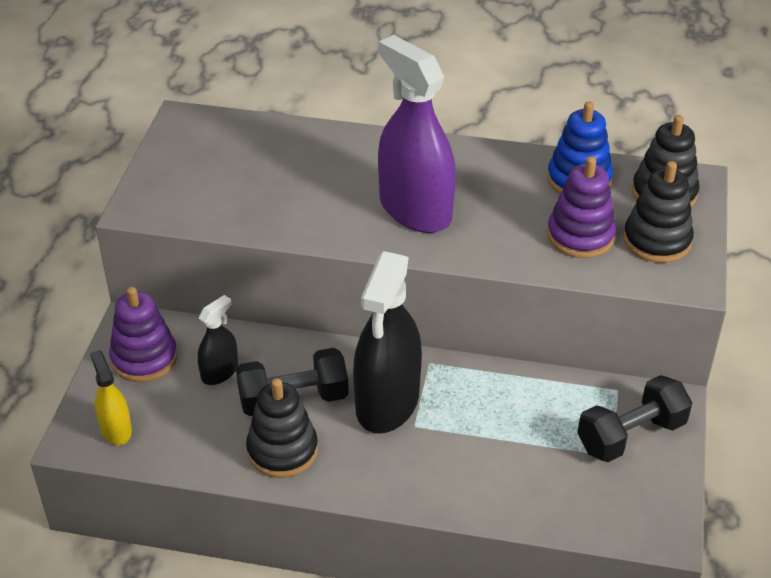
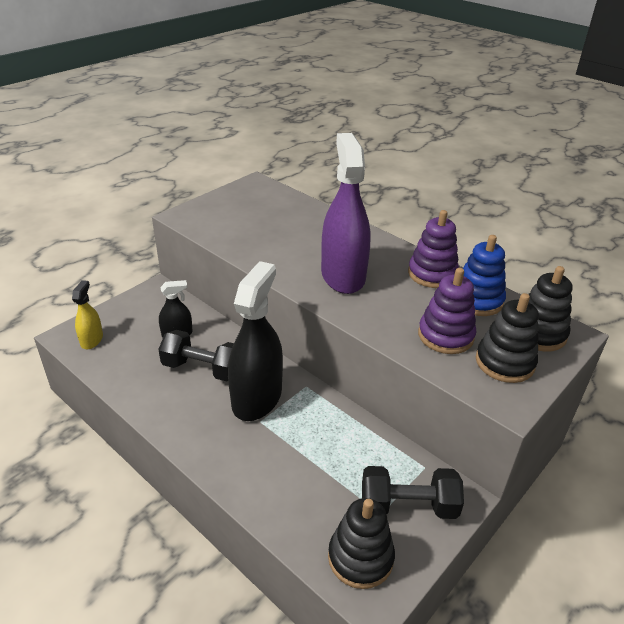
camera: 30 degrees right, 5 degrees down
purple stacking toy [109,287,177,382] -> purple stacking toy moved to [408,210,459,288]
black stacking toy [246,379,318,478] -> black stacking toy moved to [328,498,395,589]
black spray bottle [353,251,422,433] -> black spray bottle turned 150 degrees clockwise [228,261,283,421]

